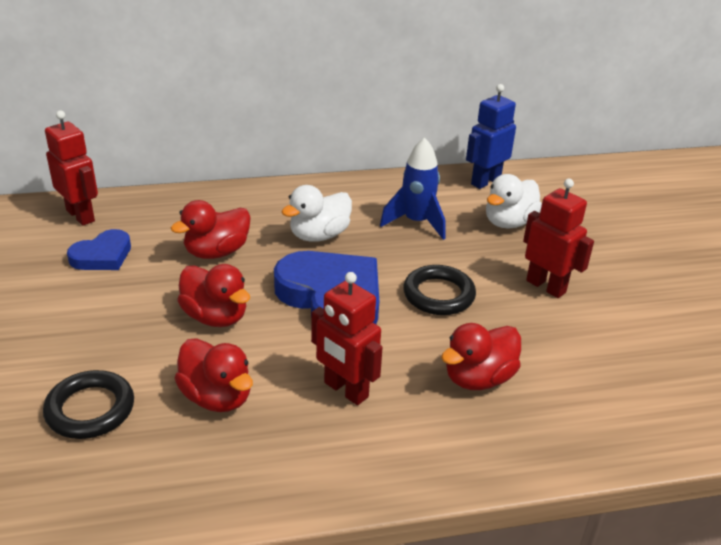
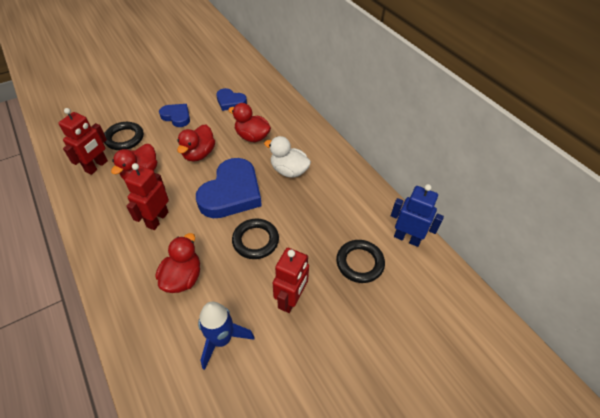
camera: 70 degrees right, 15 degrees up
red robot [45,110,98,226] -> red robot moved to [58,108,108,175]
blue rocket [380,138,446,240] -> blue rocket moved to [198,302,254,370]
red duck [441,323,521,390] -> red duck turned 75 degrees clockwise [156,233,200,293]
white duck [486,174,542,229] -> black ring [336,240,385,283]
none -> blue heart [159,104,190,127]

